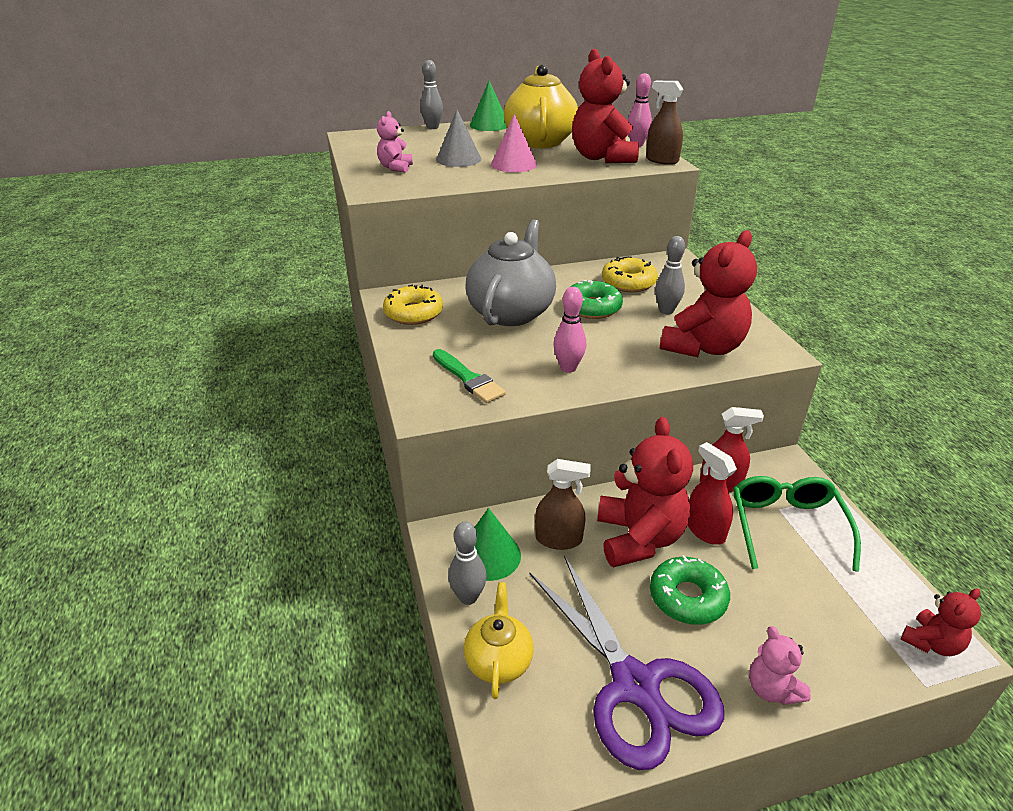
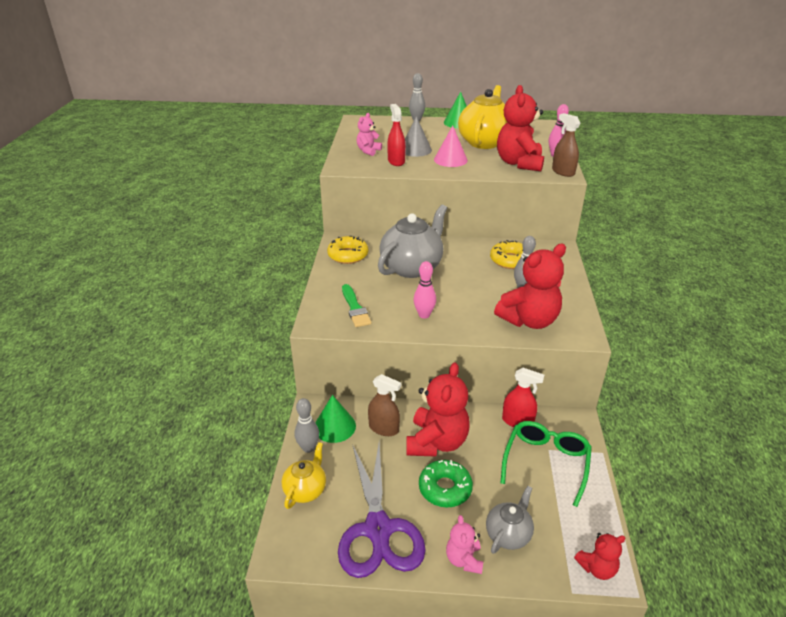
camera: 20 degrees right, 0 degrees up
green donut [570,280,623,319] -> none
red spray bottle [688,442,737,545] -> red spray bottle moved to [387,104,406,166]
none -> grey teapot [486,486,534,554]

